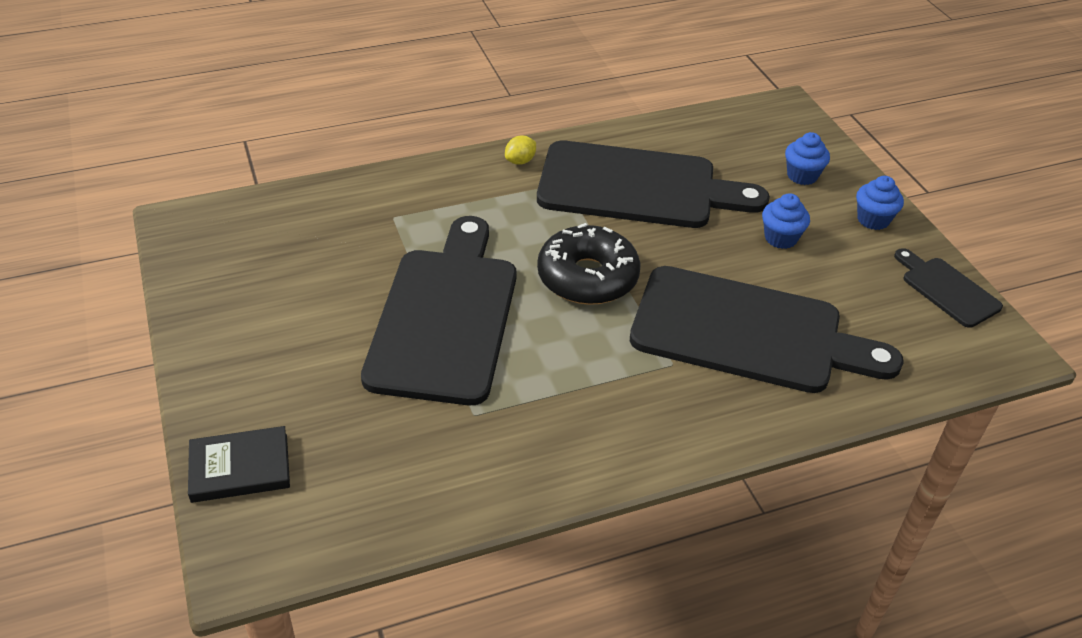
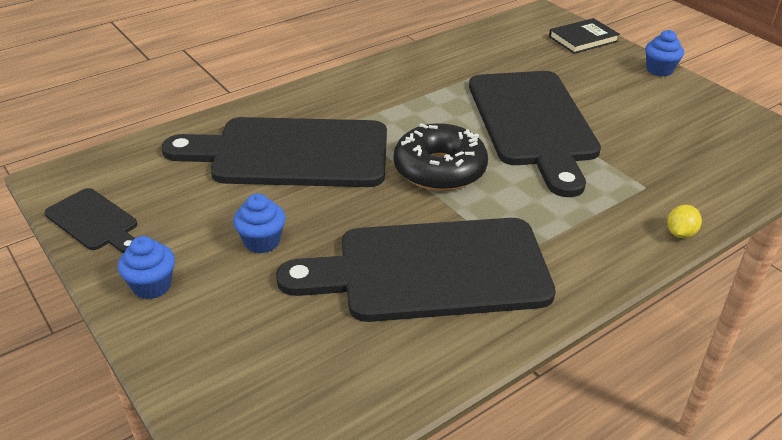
camera: 165 degrees right, 5 degrees down
yellow lemon [505,136,536,165] -> yellow lemon moved to [667,205,702,238]
blue cupcake [785,132,830,185] -> blue cupcake moved to [645,30,684,77]

